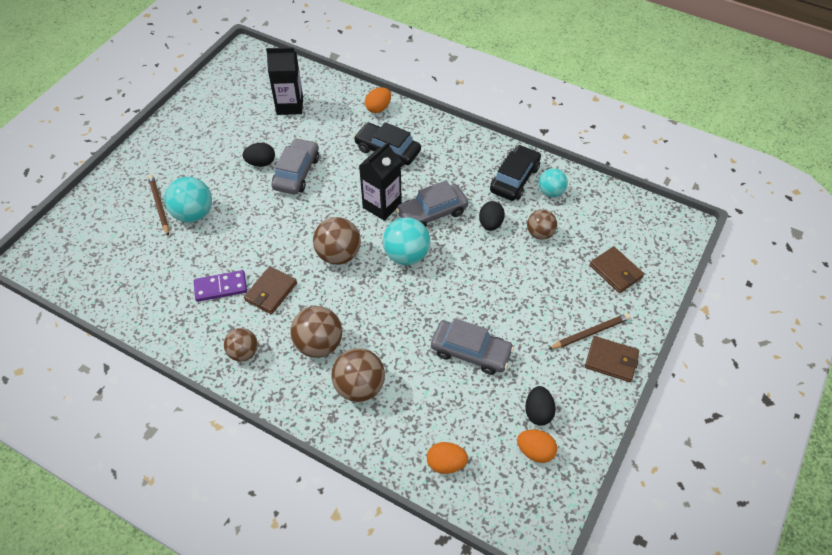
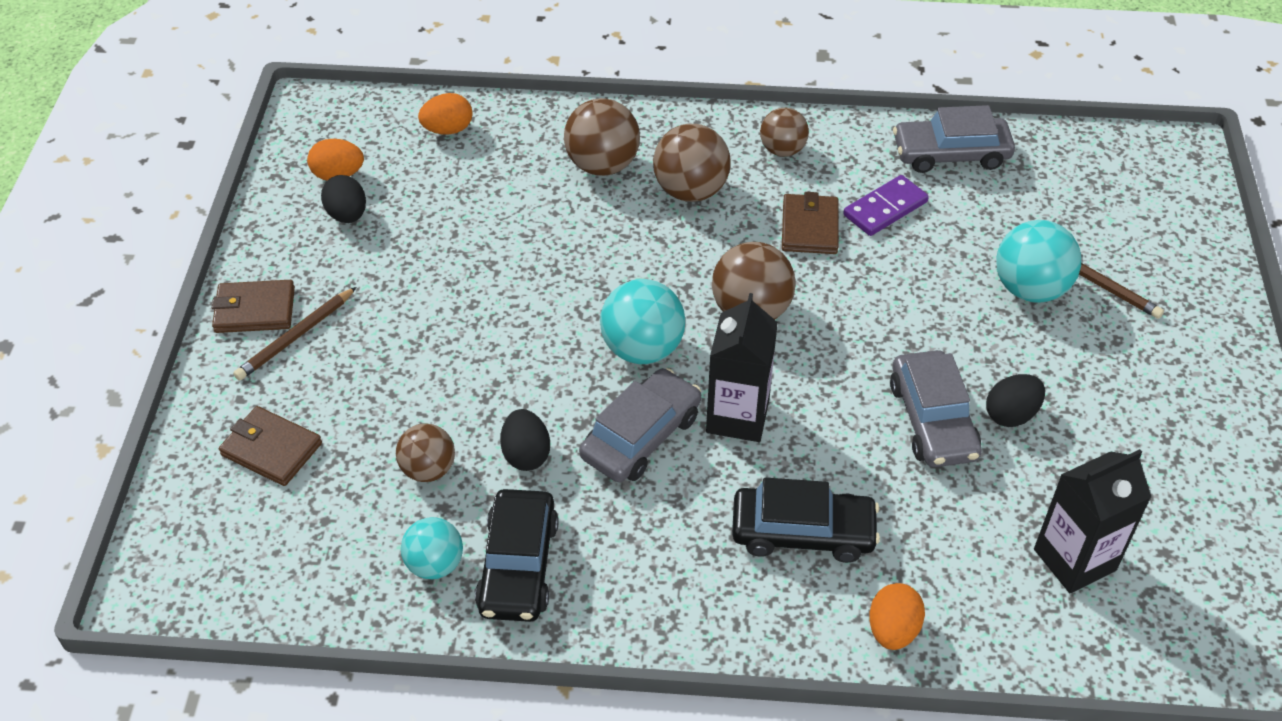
camera: 155 degrees right, 5 degrees down
grey car [431,318,514,375] -> grey car moved to [893,105,1015,173]

